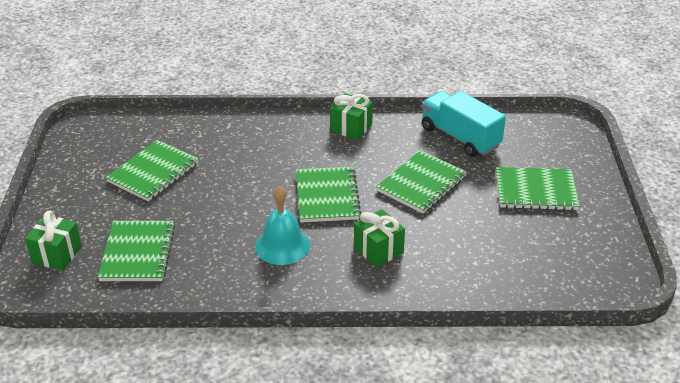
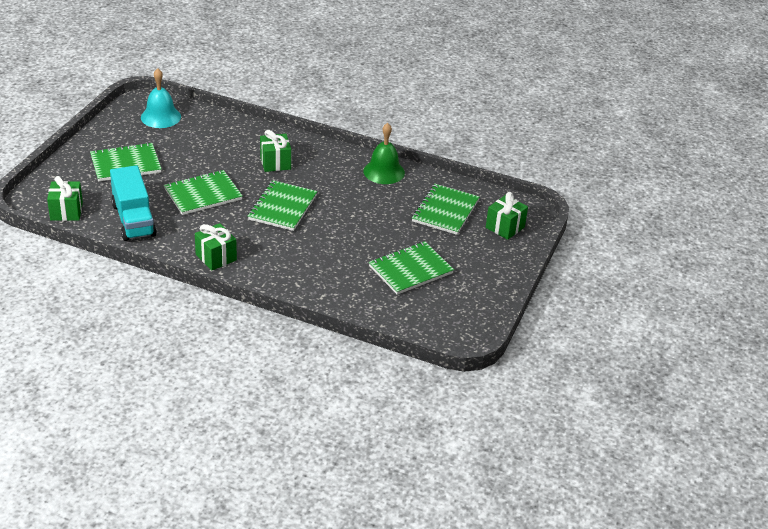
camera: 160 degrees left, 0 degrees up
turquoise bell [255,186,310,265] -> turquoise bell moved to [141,68,181,128]
green notebook [496,167,579,211] -> green notebook turned 45 degrees counterclockwise [90,142,162,182]
none -> green gift [47,176,83,221]
none -> green bell [363,123,405,184]

